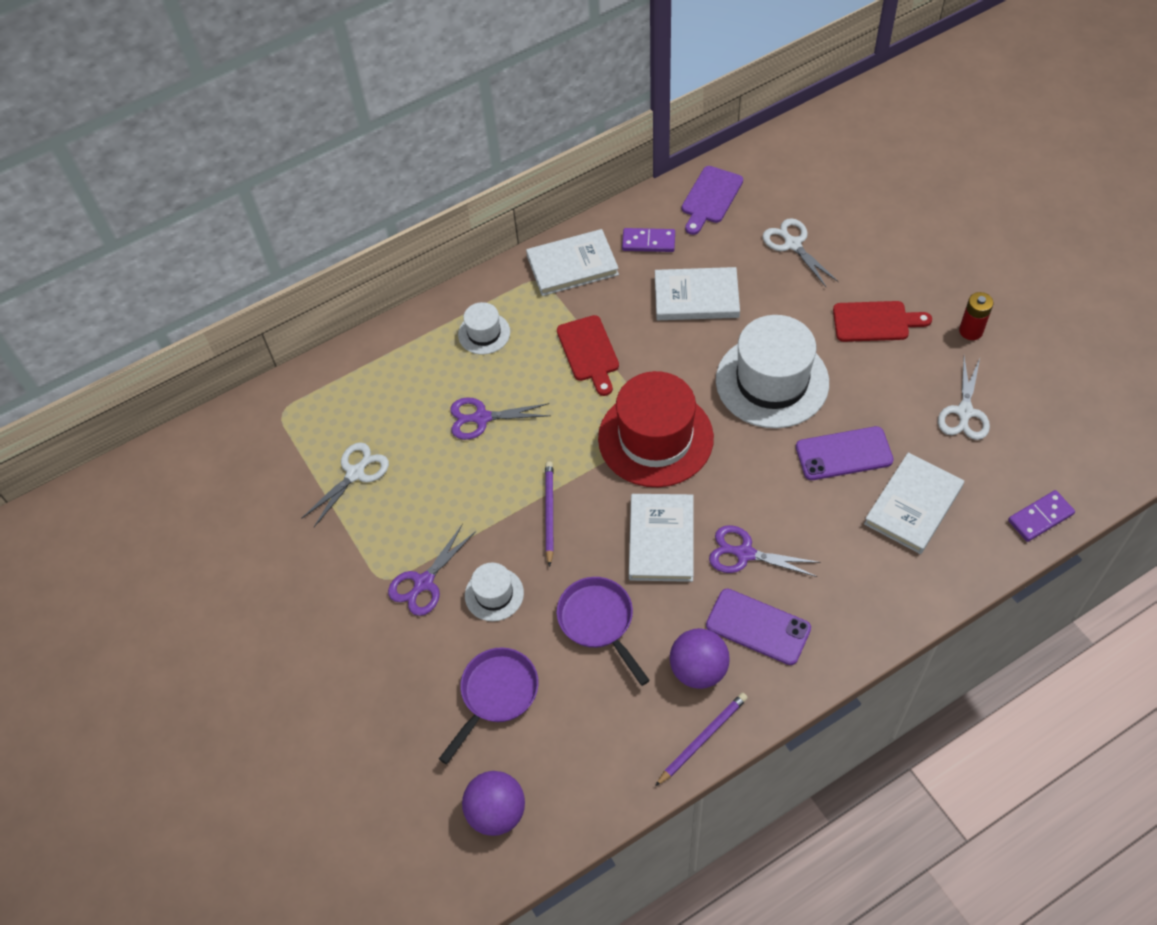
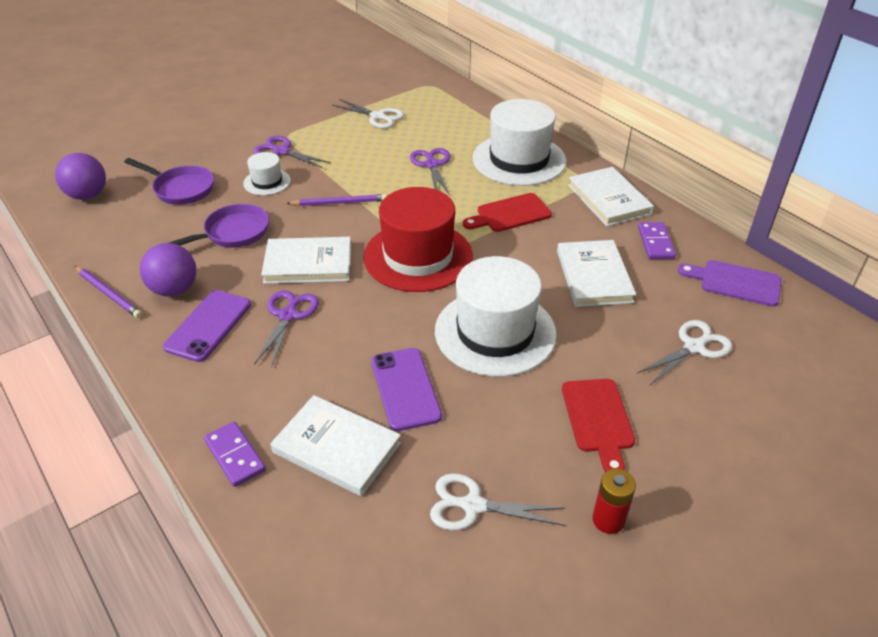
camera: 80 degrees right, 15 degrees down
white hat [458,302,510,355] -> white hat [473,99,567,186], size x2.07
purple domino [1008,490,1075,542] -> purple domino moved to [204,422,266,487]

